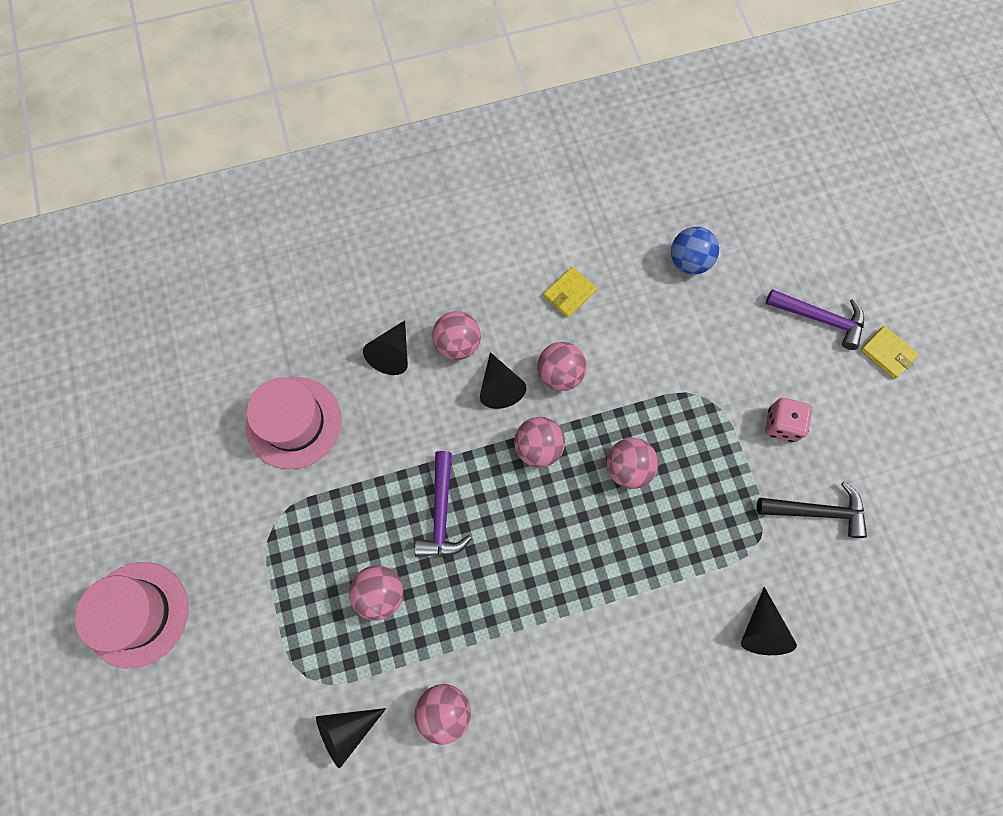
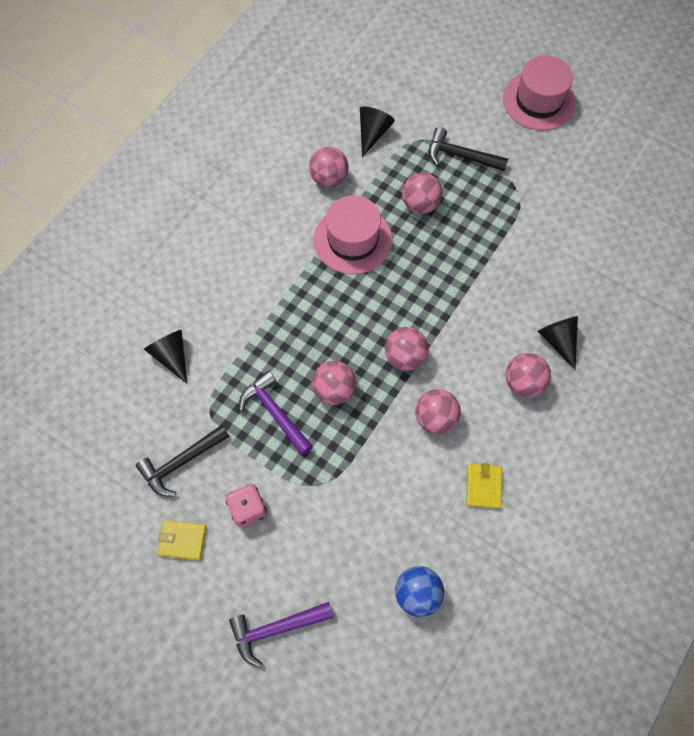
camera: 140 degrees right, 5 degrees down
pink hat [246,377,342,469] -> pink hat moved to [314,195,392,274]
purple hammer [415,451,472,557] -> purple hammer moved to [239,371,313,455]
black cone [480,352,527,409] -> none
yellow wallet [861,326,919,379] -> yellow wallet moved to [157,520,206,560]
none -> black hammer [429,127,508,171]

